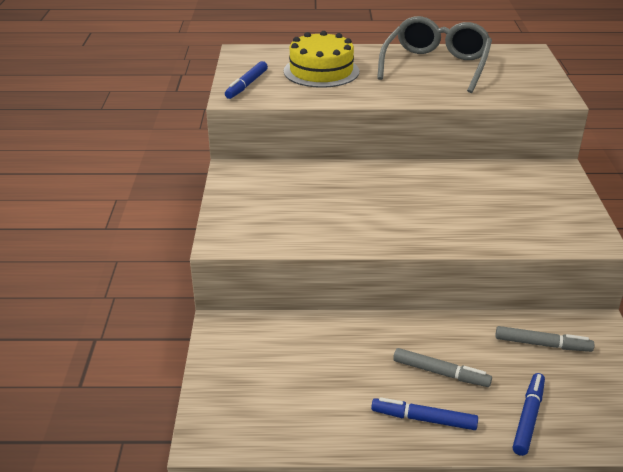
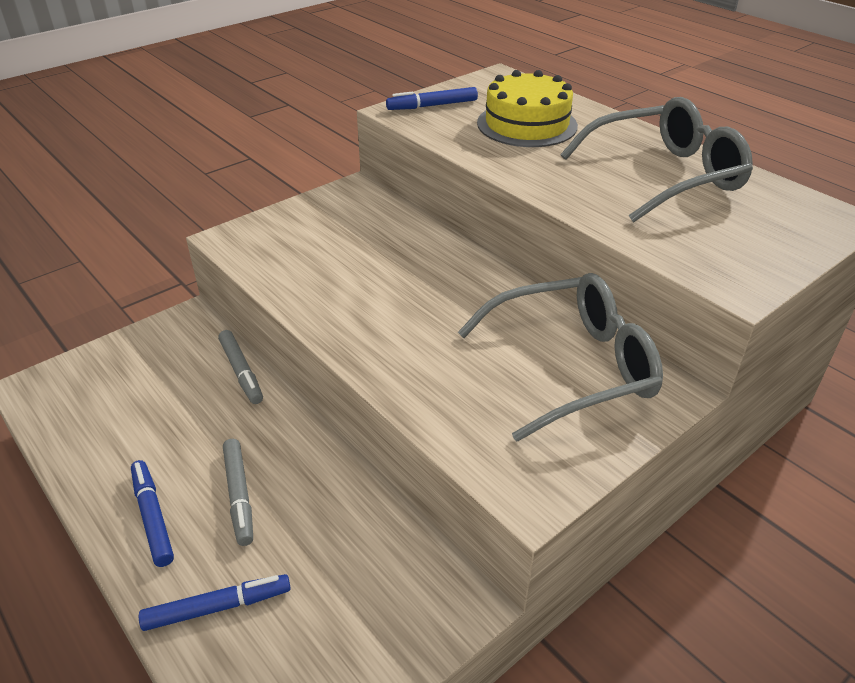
camera: 50 degrees right, 5 degrees up
grey marker [495,326,594,352] -> grey marker moved to [218,330,263,404]
none -> grey glasses [458,273,663,442]

